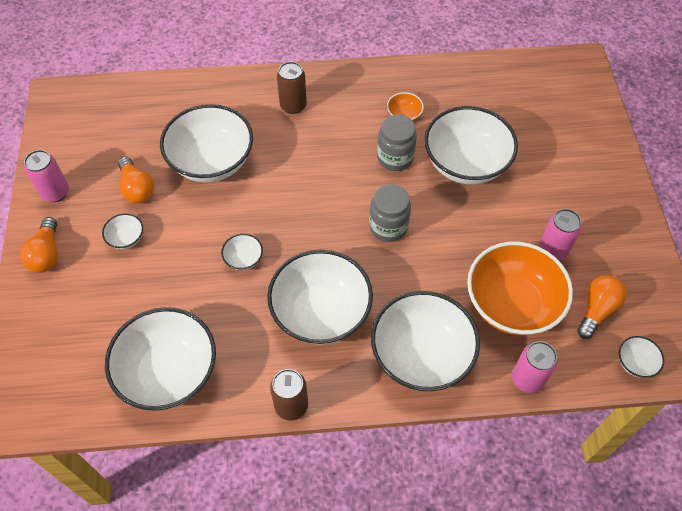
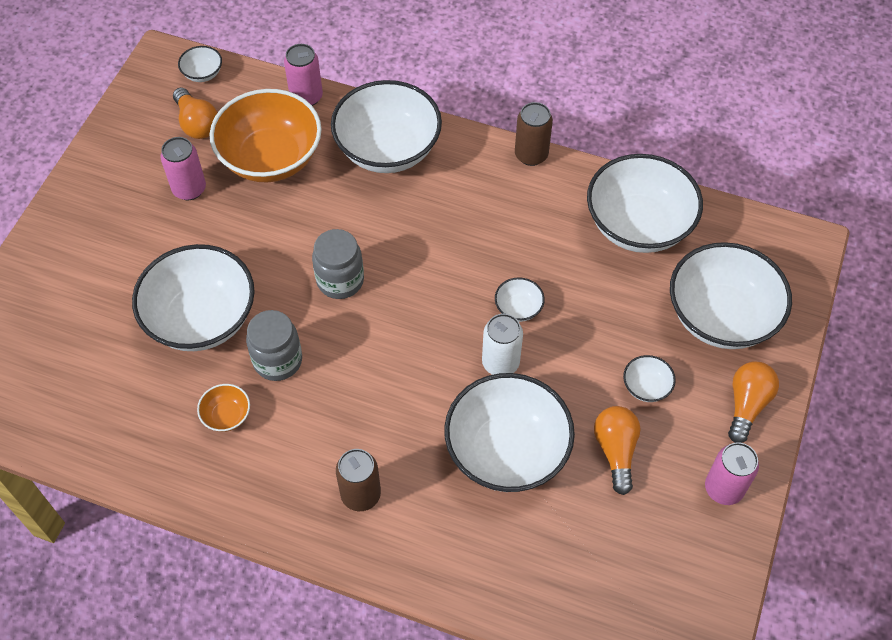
camera: 155 degrees left, 0 degrees up
white bowl [267,250,373,345] -> white bowl moved to [670,242,792,349]
orange light bulb [577,275,627,339] -> orange light bulb turned 90 degrees counterclockwise [173,88,217,139]
none -> white can [482,314,523,375]

